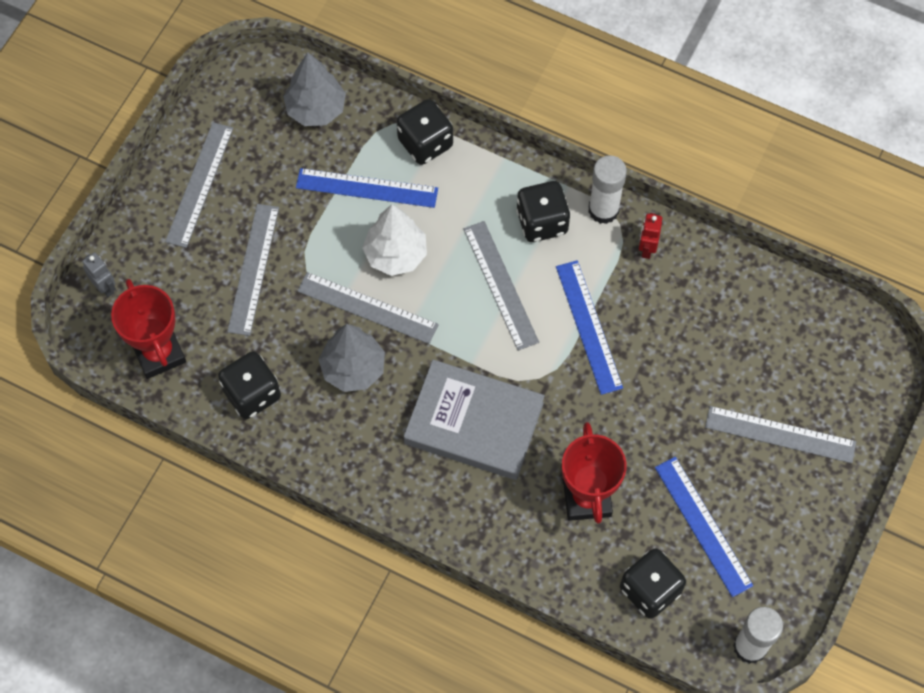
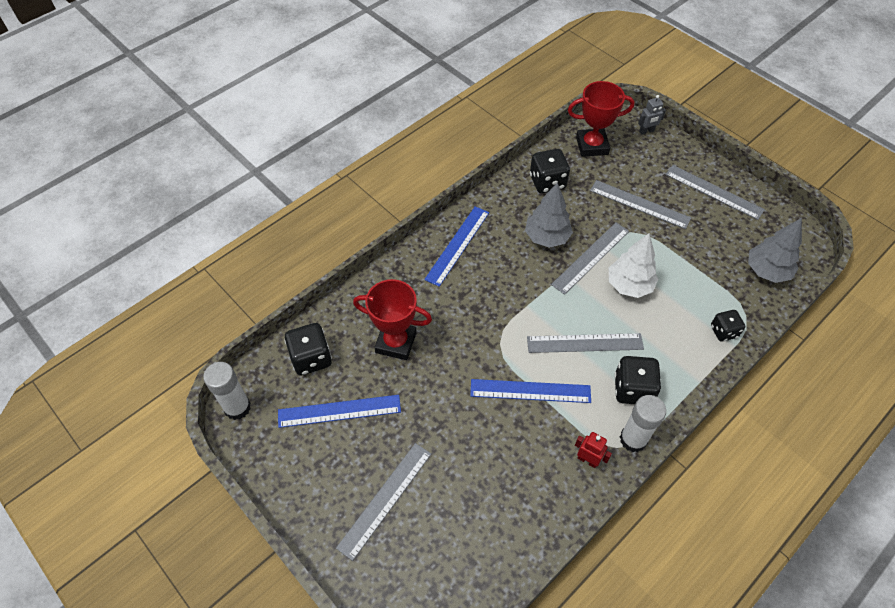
camera: 110 degrees right, 10 degrees down
blue ruler [296,168,438,208] -> blue ruler moved to [424,206,489,287]
black dice [397,99,453,165] -> black dice [711,310,745,342], size x0.64
grey book [404,360,545,480] -> none

